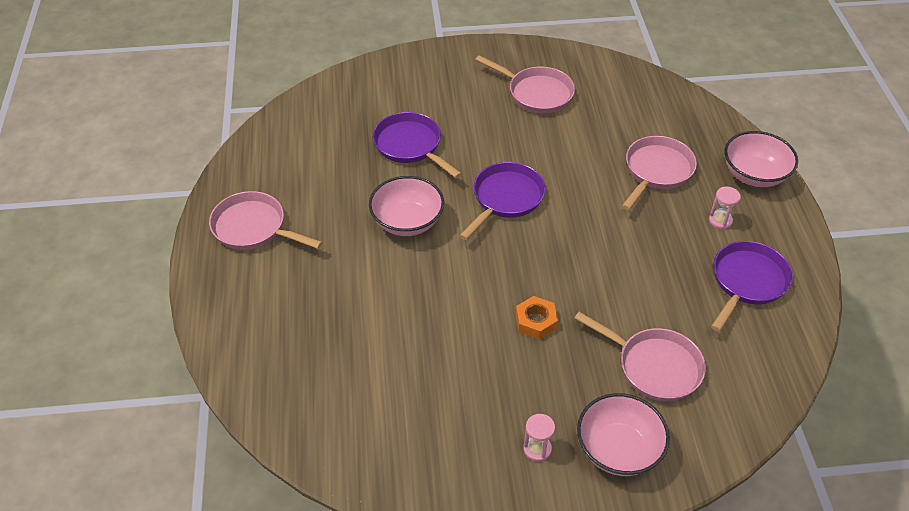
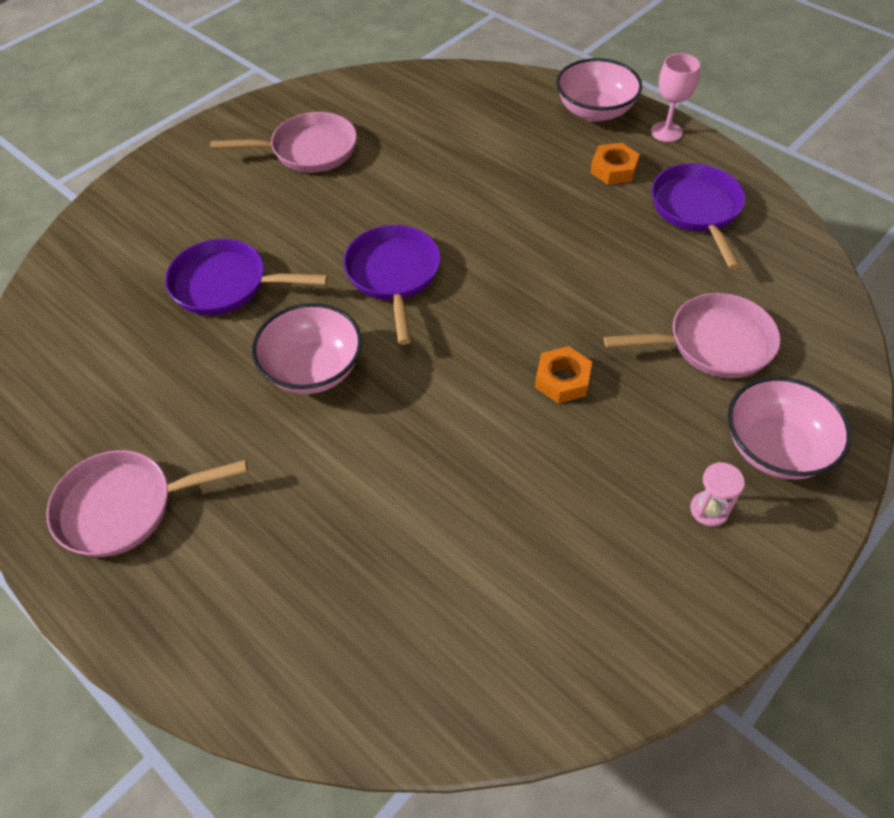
camera: 40 degrees left, 5 degrees up
pink pan [622,136,697,210] -> none
pink hourglass [709,187,741,229] -> orange nut [590,143,640,185]
none -> pink goblet [651,53,700,142]

